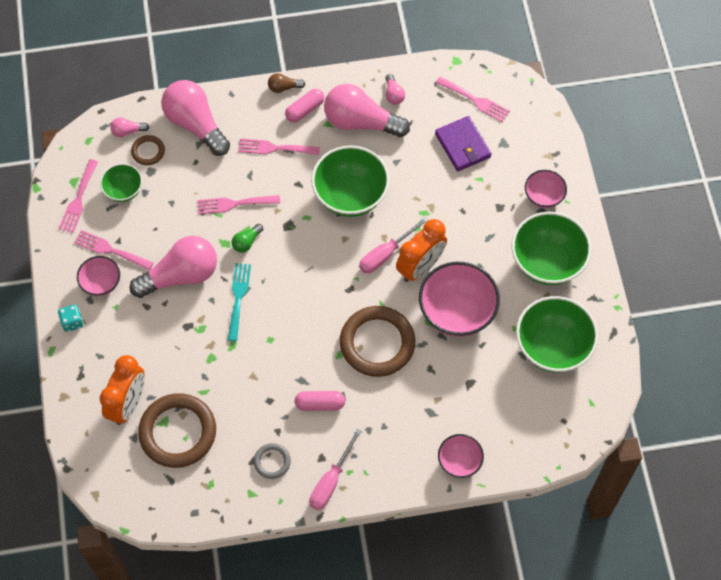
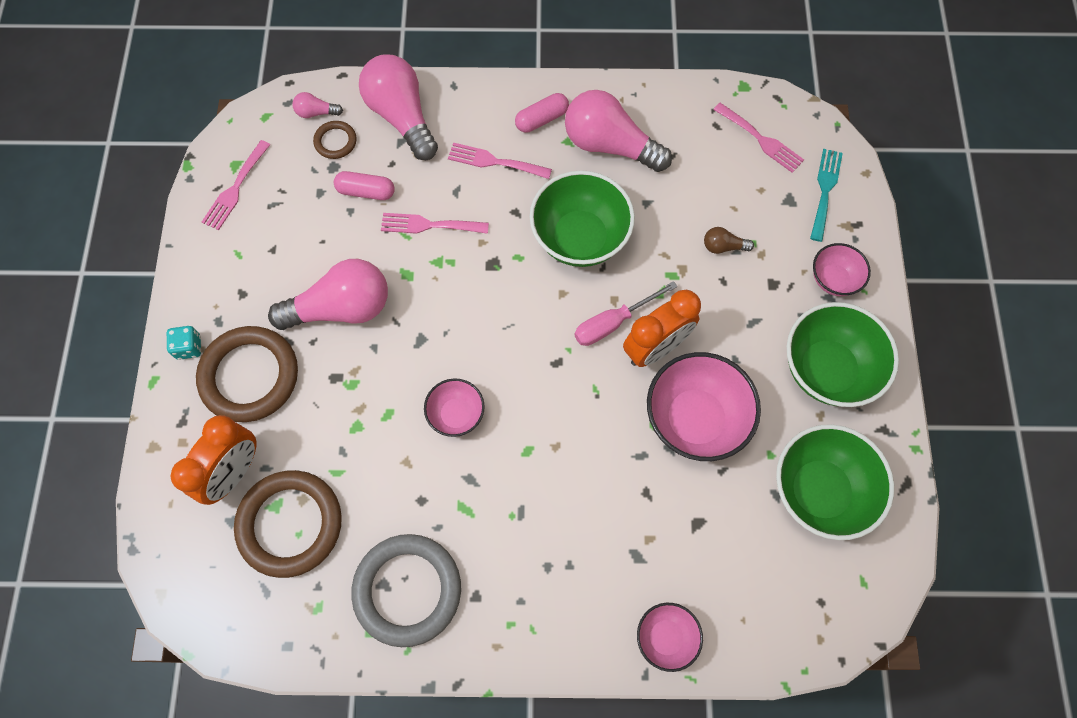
camera: 10 degrees right, 5 degrees up
pink fork [74,230,153,270] -> none
pink bowl [77,256,120,296] -> pink bowl moved to [424,378,485,437]
green bowl [100,163,142,202] -> none
turquoise fork [228,263,251,341] -> turquoise fork moved to [810,149,843,242]
green light bulb [232,224,263,253] -> none
grey ring [254,443,291,479] -> grey ring [351,534,461,647], size x2.11
brown light bulb [268,73,305,93] -> brown light bulb moved to [704,227,754,254]
pink capsule [295,391,345,411] -> pink capsule moved to [334,171,395,200]
pink screwdriver [309,428,362,510] -> none
brown ring [340,306,416,377] -> brown ring moved to [196,326,298,422]
pink light bulb [385,74,405,105] -> none
purple wallet [435,116,491,171] -> none

